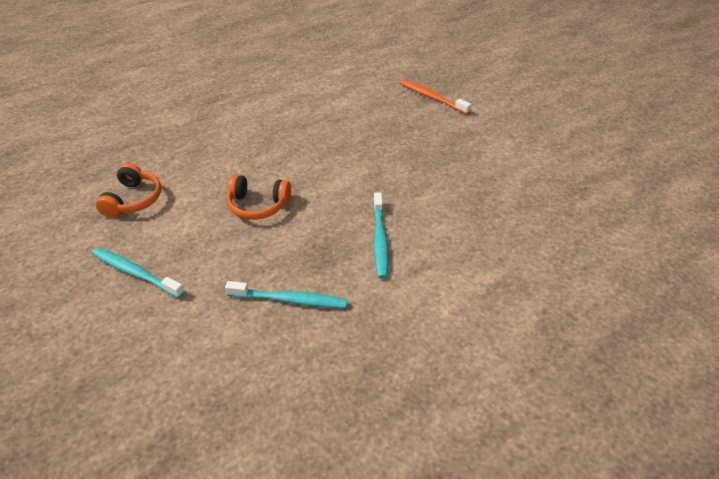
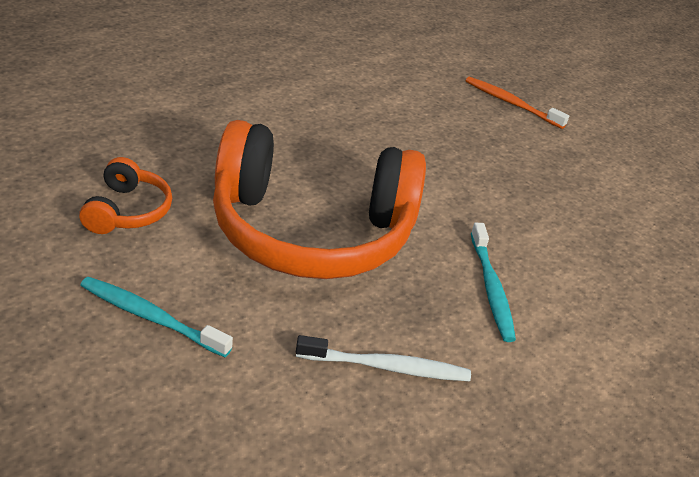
camera: 10 degrees left, 5 degrees down
turquoise toothbrush [225,281,348,308] -> white toothbrush [296,335,471,381]
orange headphones [227,175,291,220] -> orange headphones [213,120,426,279], size x2.38

